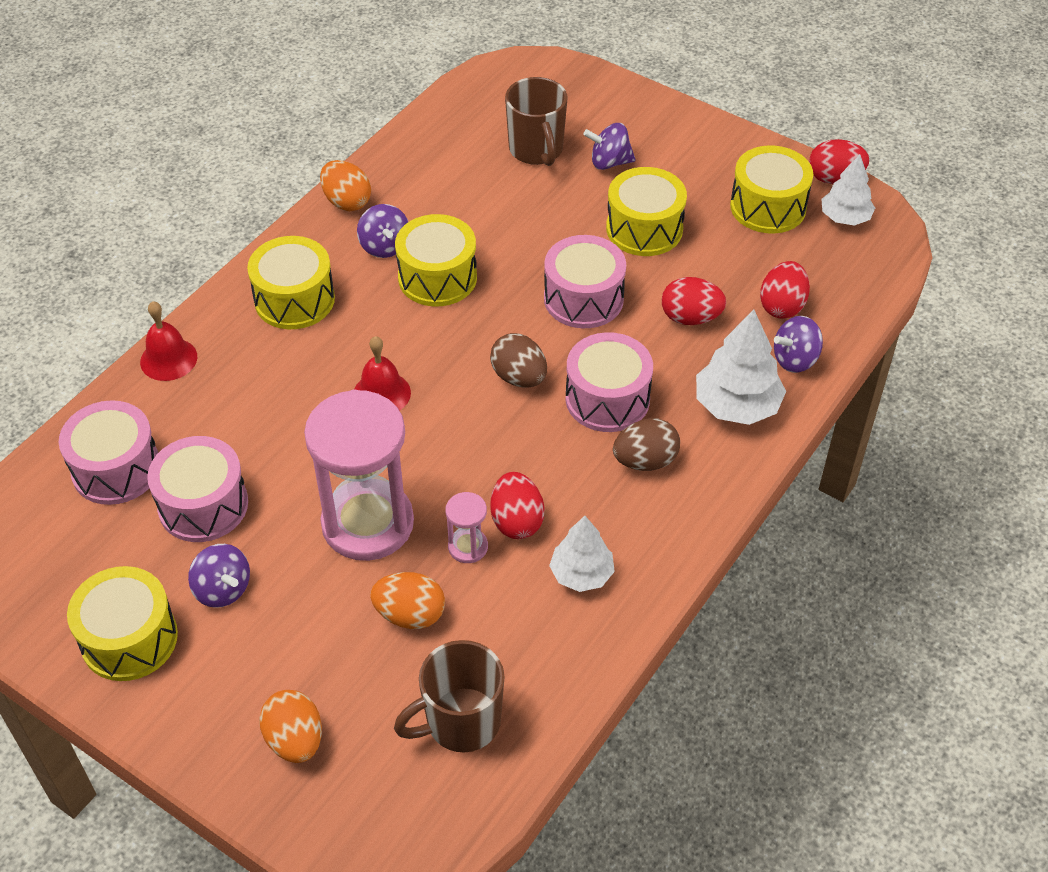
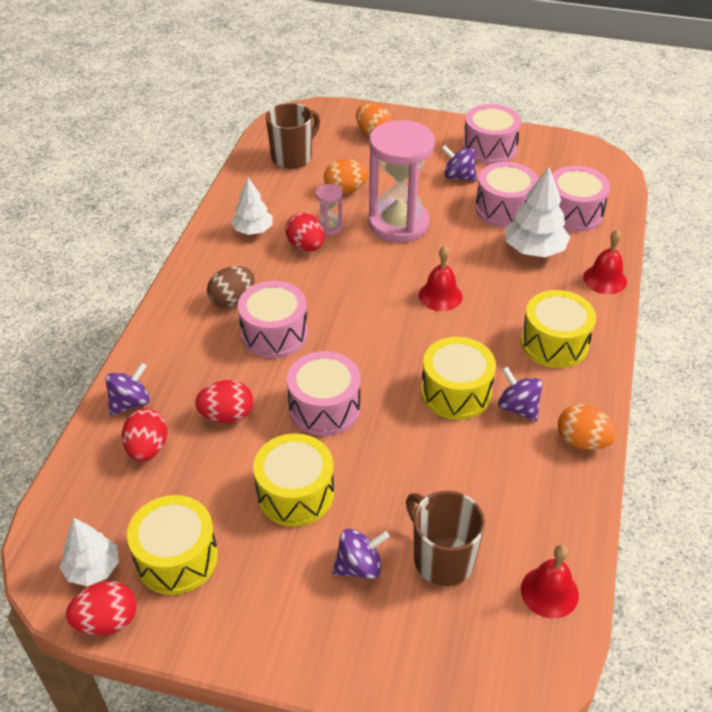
camera: 160 degrees right, 5 degrees down
yellow drum [67,566,178,681] -> pink drum [463,104,521,164]
brown egg [490,333,547,388] -> none
white tree [696,309,786,425] -> white tree moved to [505,167,570,257]
none -> red bell [521,545,579,618]

